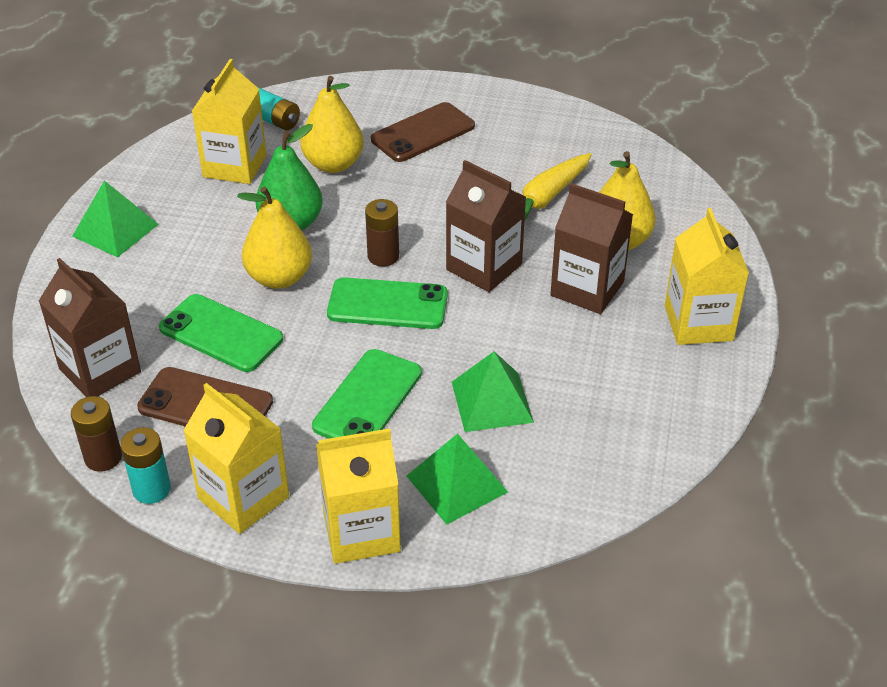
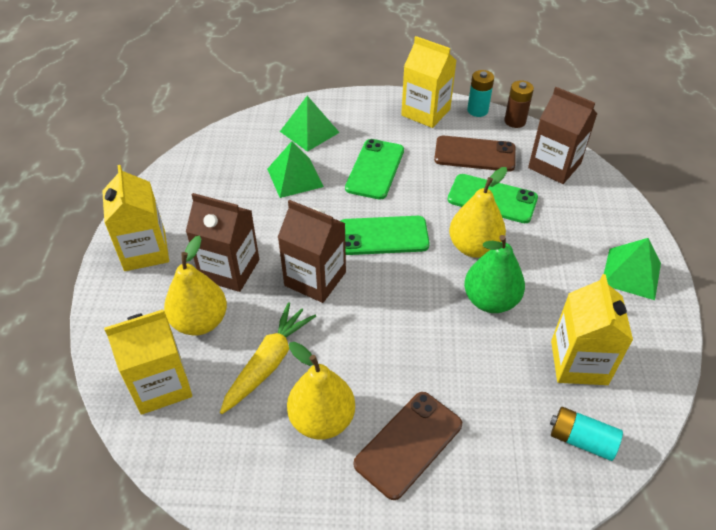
camera: 170 degrees right, 5 degrees up
yellow pear [300,76,364,173] -> yellow pear moved to [287,342,355,440]
yellow carton [316,428,401,564] -> yellow carton moved to [104,309,192,415]
brown battery [365,199,399,266] -> none

